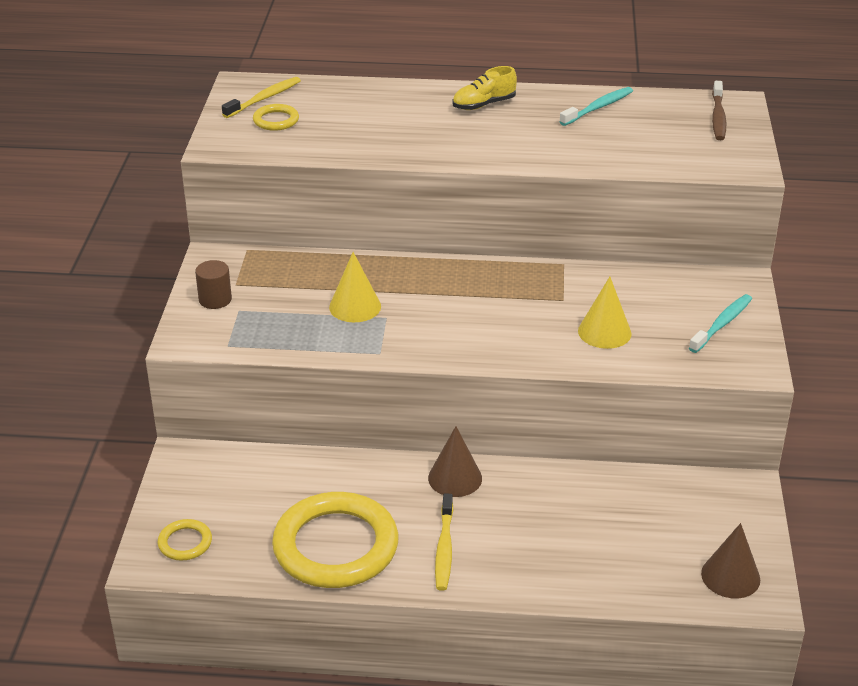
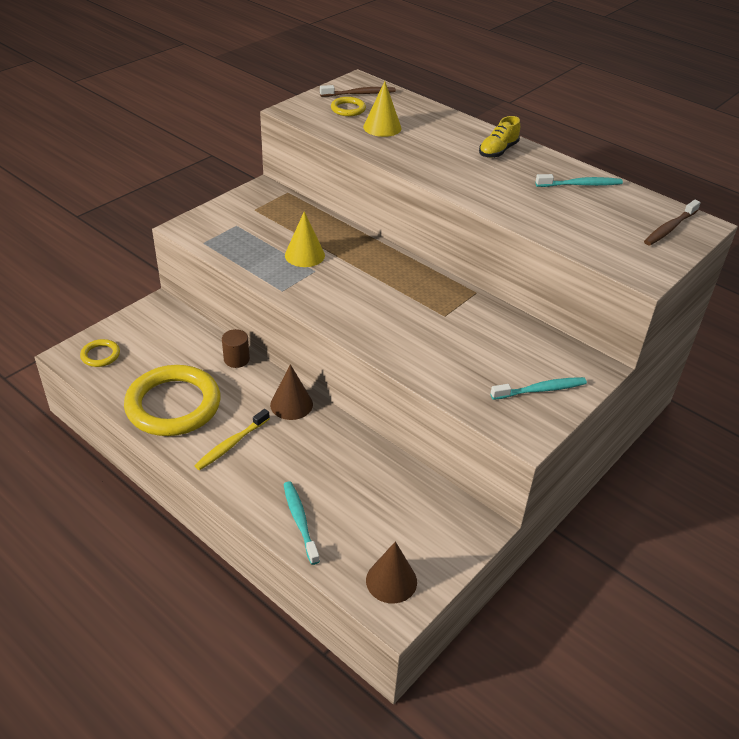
camera: 35 degrees right, 5 degrees up
brown cylinder [195,260,232,309] -> brown cylinder moved to [222,329,250,368]
yellow toothbrush [222,77,301,118] -> brown toothbrush [320,85,396,97]
yellow shoe [452,66,517,110] -> yellow shoe turned 60 degrees counterclockwise [479,116,520,158]
yellow cone [578,277,631,349] -> yellow cone moved to [363,81,402,137]
none -> turquoise toothbrush [283,481,320,565]

